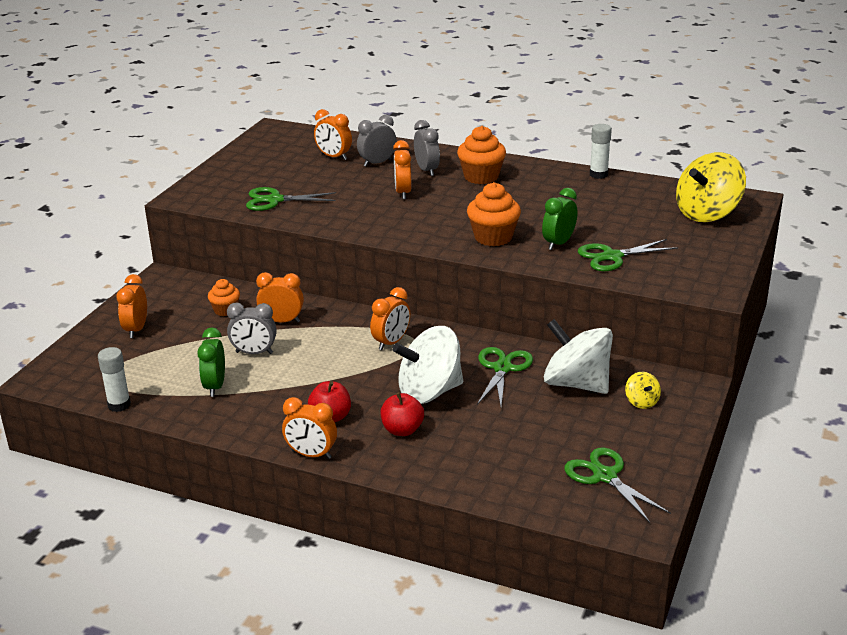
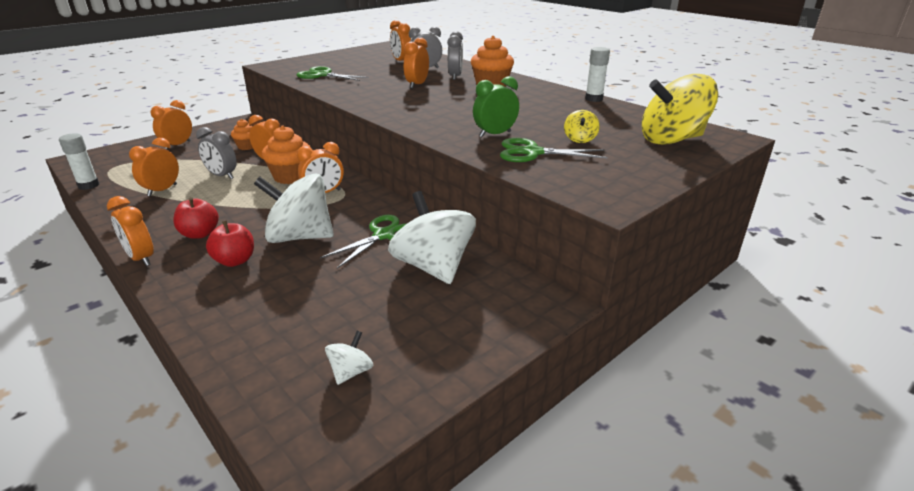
camera: 25 degrees right, 0 degrees up
green clock [197,327,225,397] -> orange clock [129,138,179,197]
orange cupcake [467,182,521,246] -> orange cupcake moved to [262,125,311,184]
green scissors [564,447,671,523] -> white spinning top [325,331,373,385]
yellow spinning top [625,372,661,409] -> yellow spinning top moved to [564,110,600,143]

